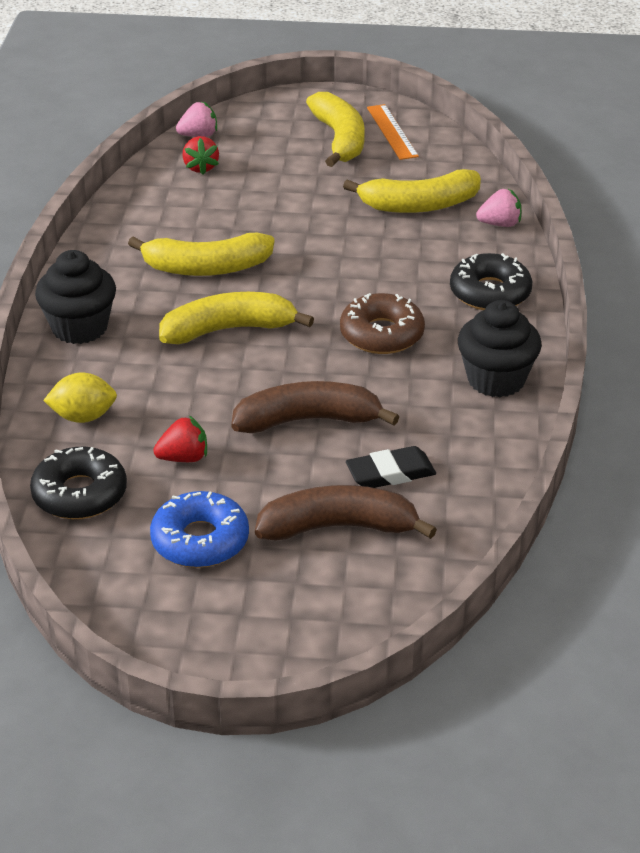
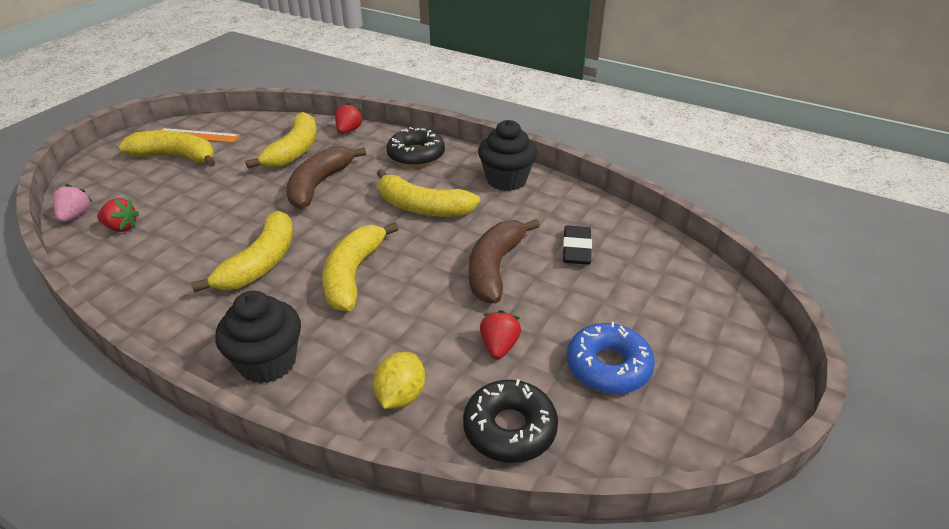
camera: 65 degrees left, 0 degrees up
brown banana [255,485,437,541] -> brown banana moved to [286,146,366,209]
brown donut [340,293,425,354] -> yellow banana [377,169,480,217]
pink strawberry [476,189,522,227] -> red strawberry [335,103,364,134]

